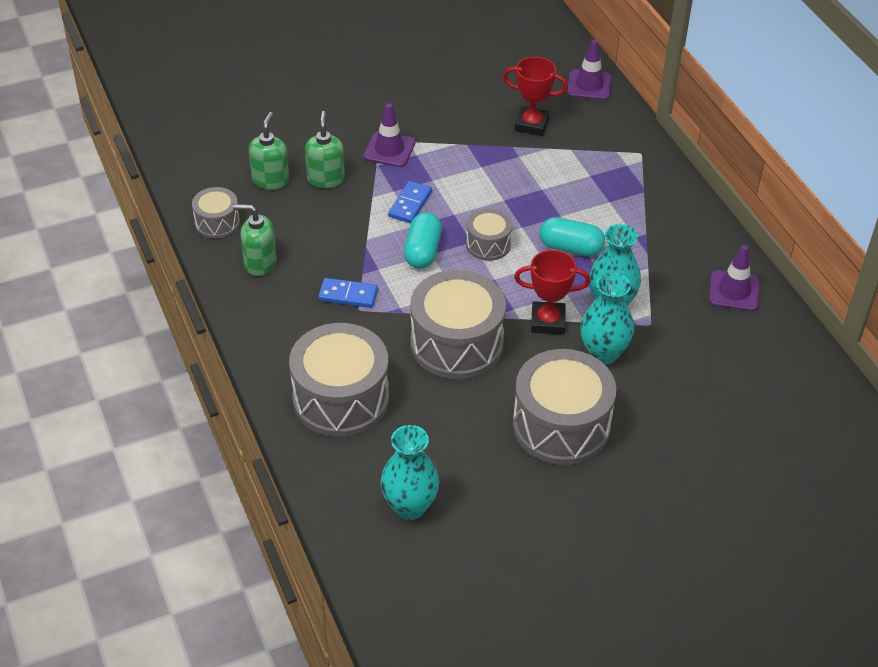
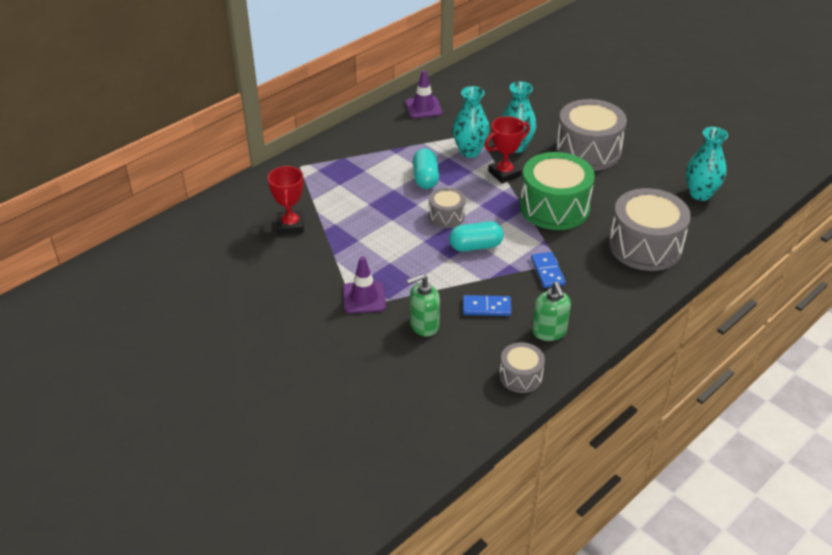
camera: 110 degrees left, 5 degrees down
green soap dispenser [249,112,289,190] -> none
blue domino [388,181,432,223] -> blue domino moved to [463,295,511,316]
grey drum [410,270,506,379] -> green drum [520,152,595,230]
red trophy [514,250,591,335] -> red trophy turned 75 degrees clockwise [484,116,530,183]
purple traffic cone [567,40,611,100] -> none

